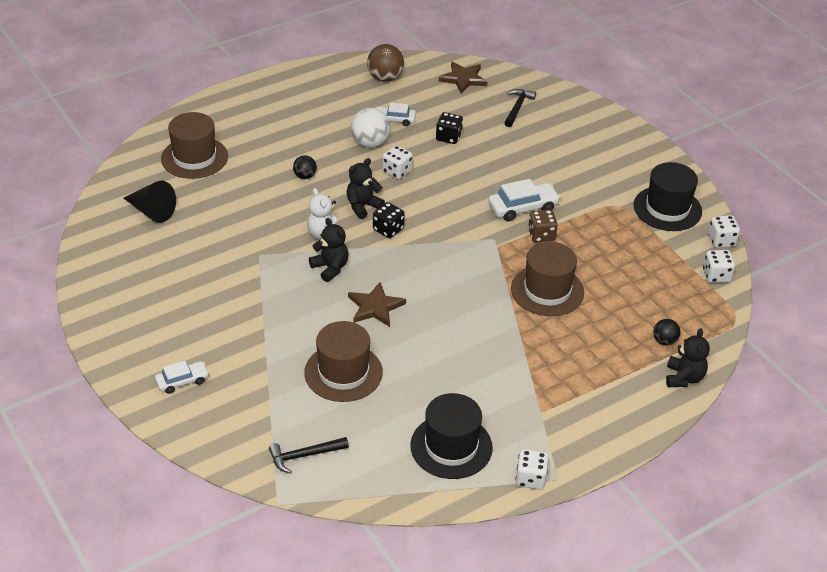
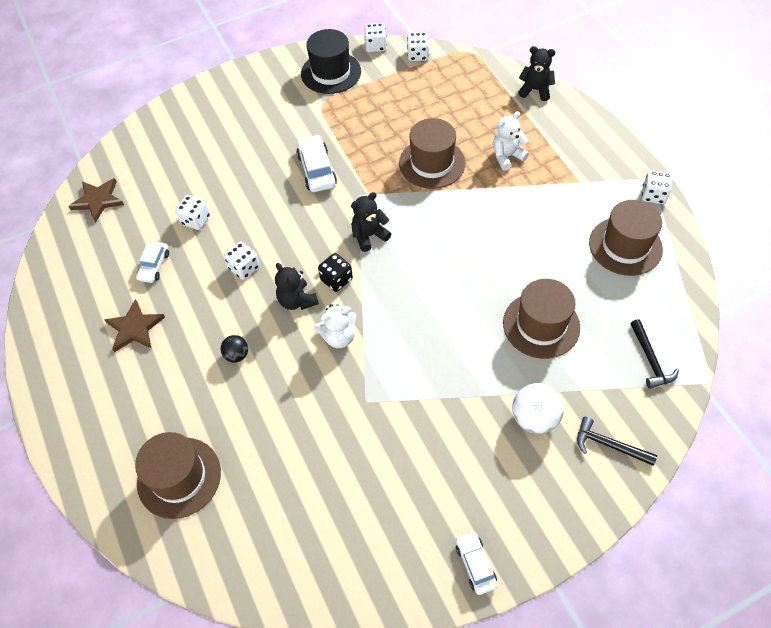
camera: 80 degrees left, 15 degrees up
black cone [124,181,176,223] -> none
white car [155,361,209,394] -> white car moved to [456,531,498,595]
black teddy bear [309,218,349,282] -> black teddy bear moved to [351,192,391,252]
brown star [348,282,406,327] -> brown star moved to [105,299,165,352]
white ball [351,108,390,148] -> white ball moved to [512,383,564,434]
brown ball [367,44,404,82] -> none
black hat [410,393,493,479] -> brown hat [589,200,663,276]
black dice [436,112,463,144] -> white dice [176,195,210,230]
black hammer [504,89,536,127] -> black hammer moved to [577,417,657,466]
brown dice [528,210,558,242] -> none
black ball [653,319,680,346] -> none
none -> white teddy bear [493,111,529,171]

